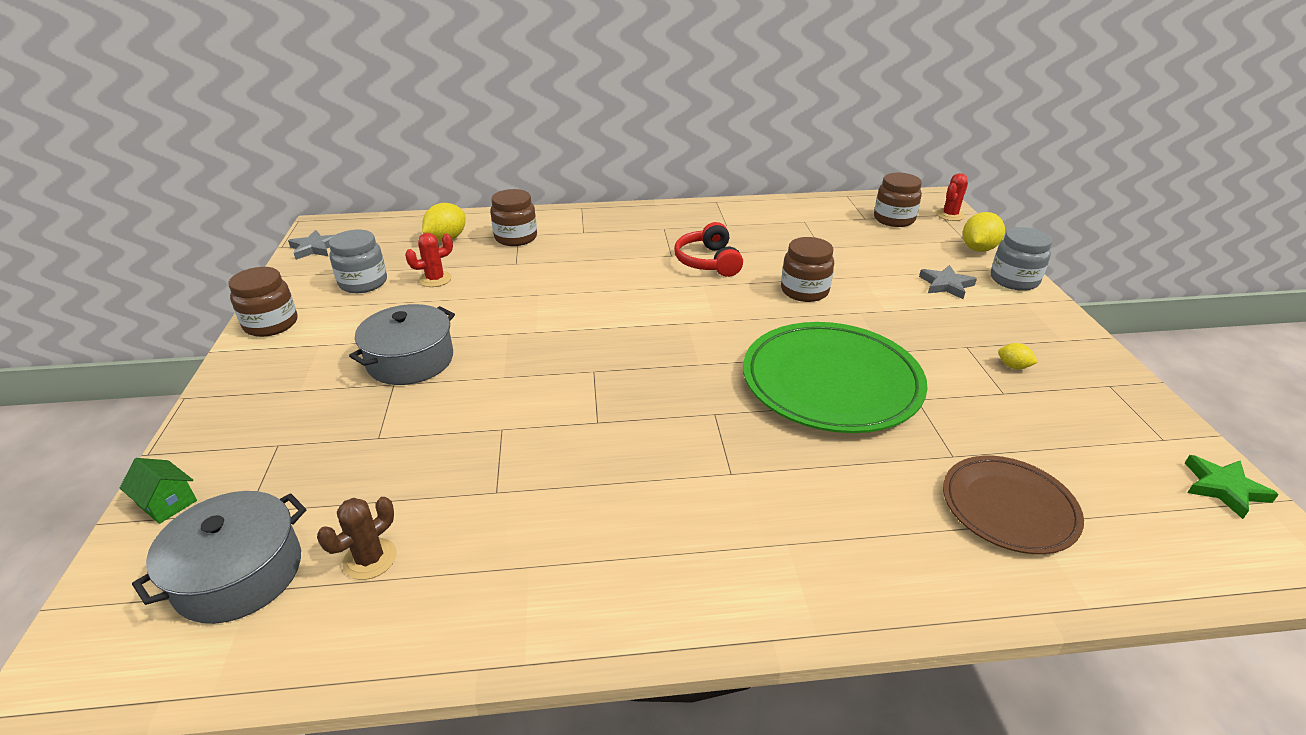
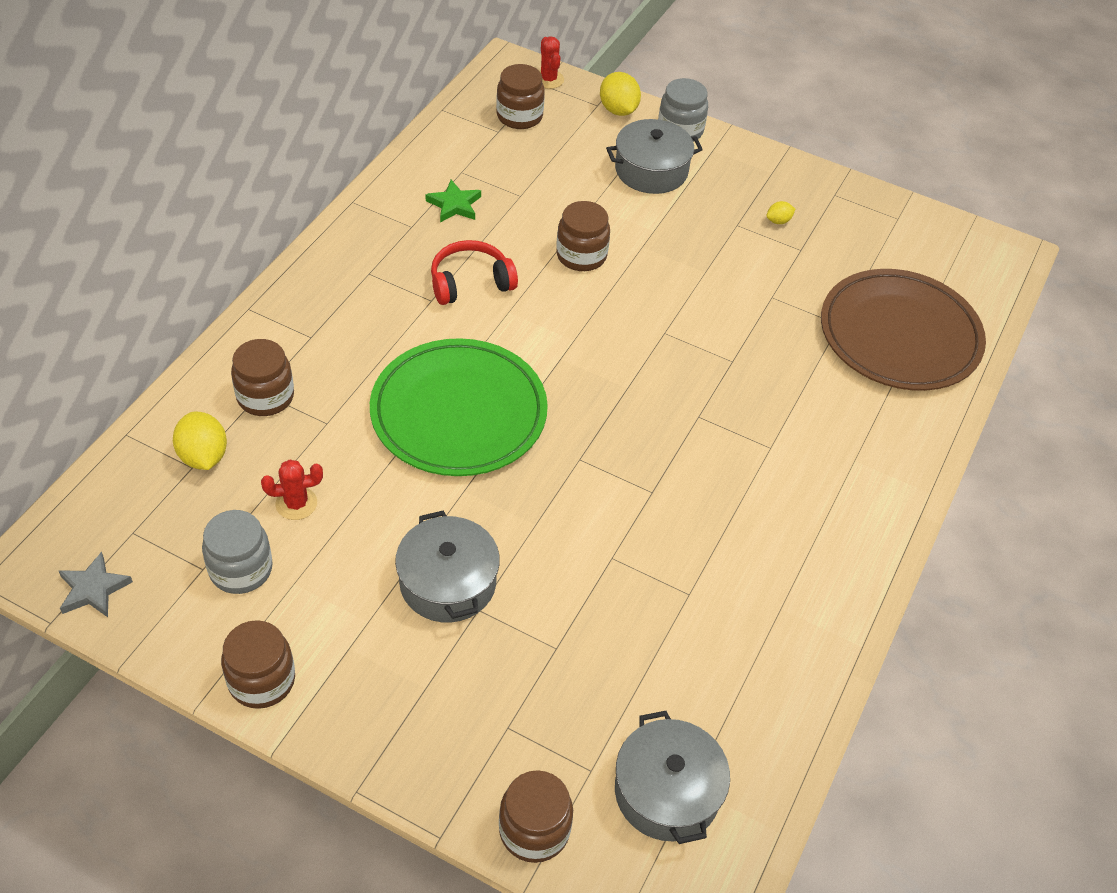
camera: 60 degrees left, 15 degrees up
green house [120,458,197,524] -> brown jar [499,770,573,863]
brown cactus [317,497,397,580] -> none
red cactus [405,233,453,287] -> red cactus turned 75 degrees clockwise [261,459,323,520]
red headphones [674,222,743,277] -> red headphones turned 135 degrees clockwise [431,240,518,305]
green plate [743,322,928,433] -> green plate moved to [370,338,548,476]
grey star [919,265,977,299] -> grey pot [606,119,703,194]
brown plate [943,456,1084,554] -> brown plate [821,269,986,391], size x1.68
green star [1185,455,1279,519] -> green star moved to [425,180,481,223]

